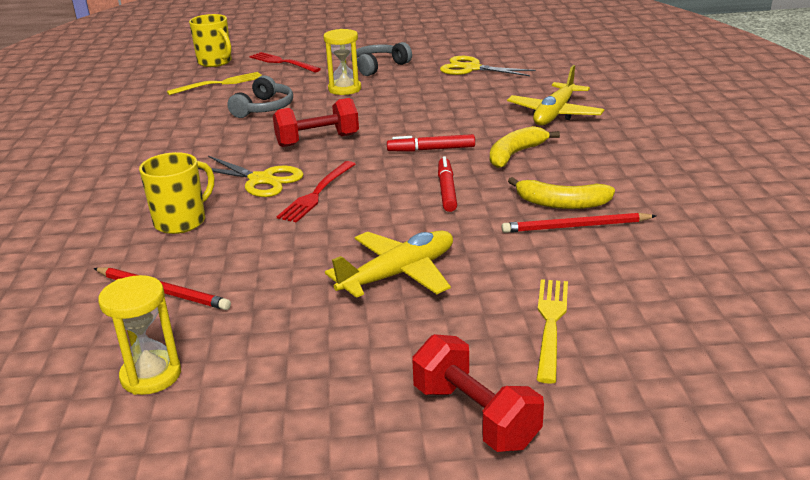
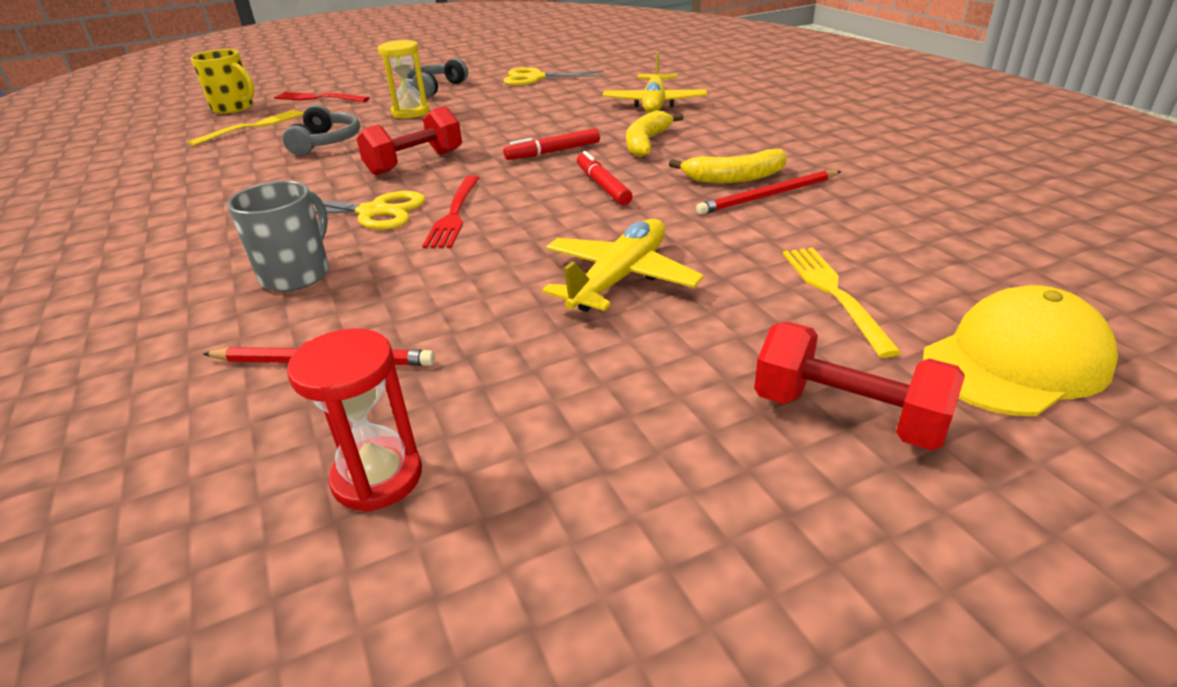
camera: 20 degrees left, 5 degrees up
yellow hourglass [98,275,181,395] -> red hourglass [287,329,422,512]
yellow mug [139,152,214,234] -> grey mug [227,181,329,292]
none -> yellow cap [923,285,1118,416]

